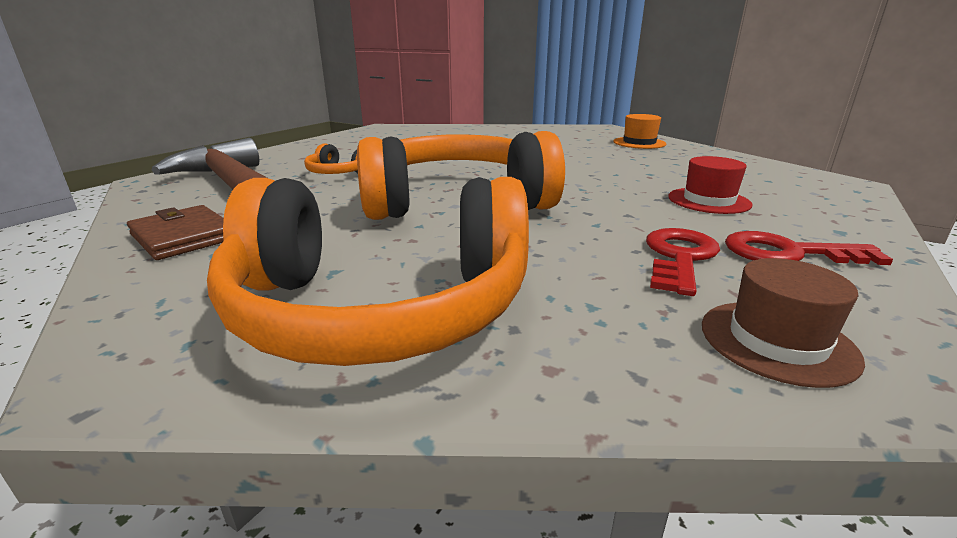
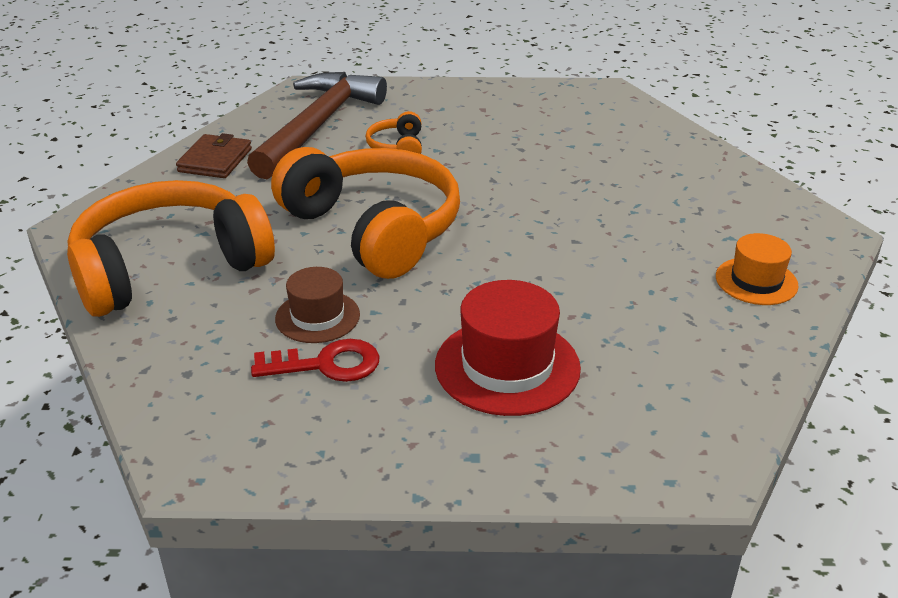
camera: 60 degrees right, 10 degrees up
orange headphones [207,177,529,366] -> orange headphones turned 90 degrees clockwise [67,180,275,317]
red hat [668,156,753,214] -> red hat [435,280,581,416], size x1.62
brown hat [702,258,865,388] -> brown hat moved to [275,267,360,343]
red key [725,231,893,265] -> none

